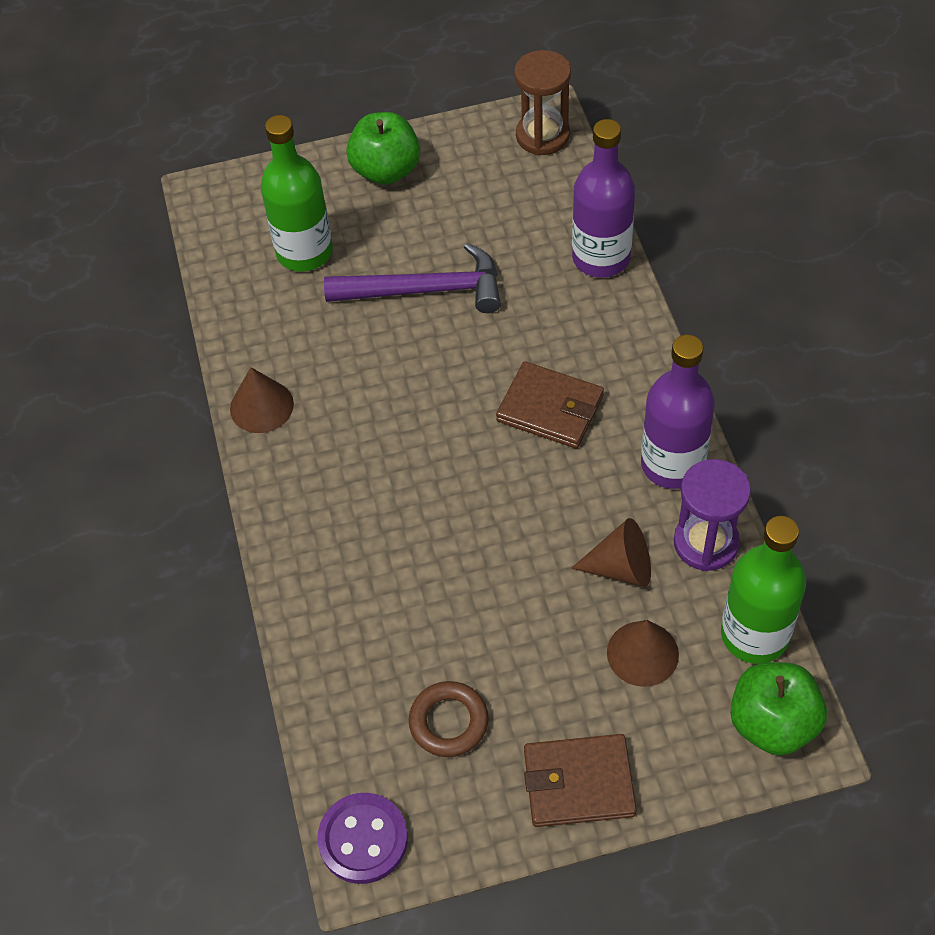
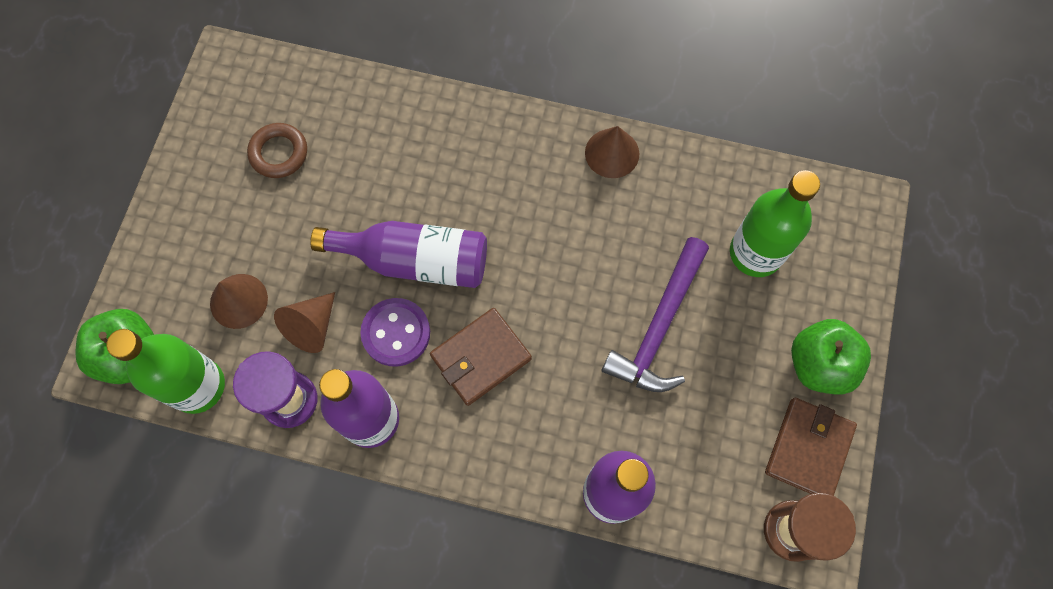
camera: 115 degrees right, 15 degrees up
purple button [317,793,408,884] -> purple button moved to [360,298,430,367]
brown wallet [524,734,637,827] -> brown wallet moved to [765,398,857,496]
none -> purple bottle [310,221,487,288]

